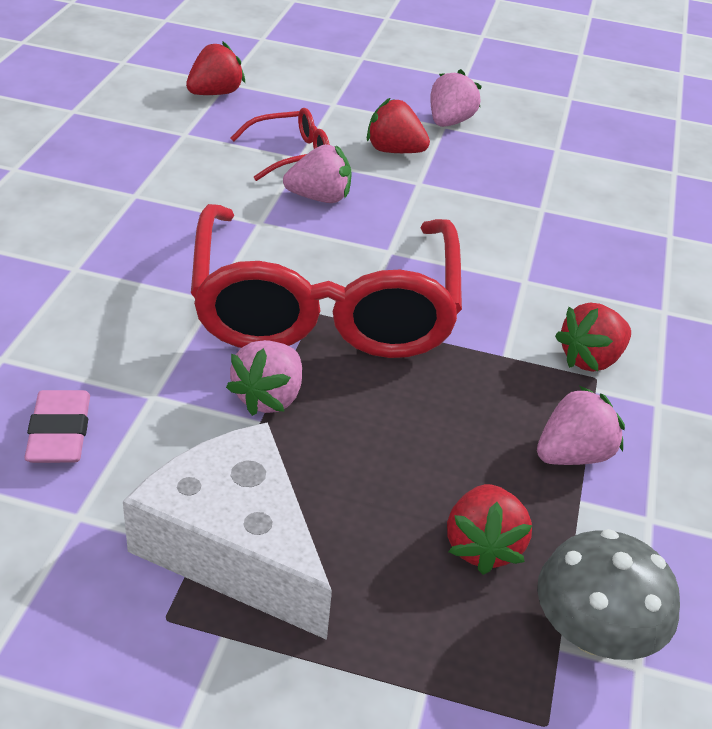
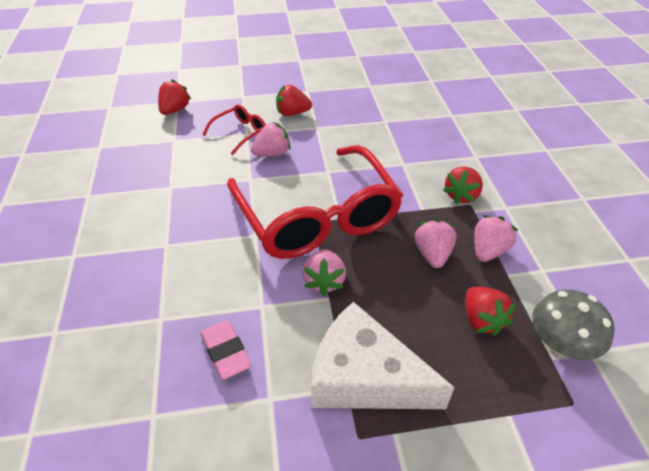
camera: 20 degrees left, 5 degrees up
pink strawberry [430,69,482,127] -> pink strawberry moved to [415,219,457,268]

